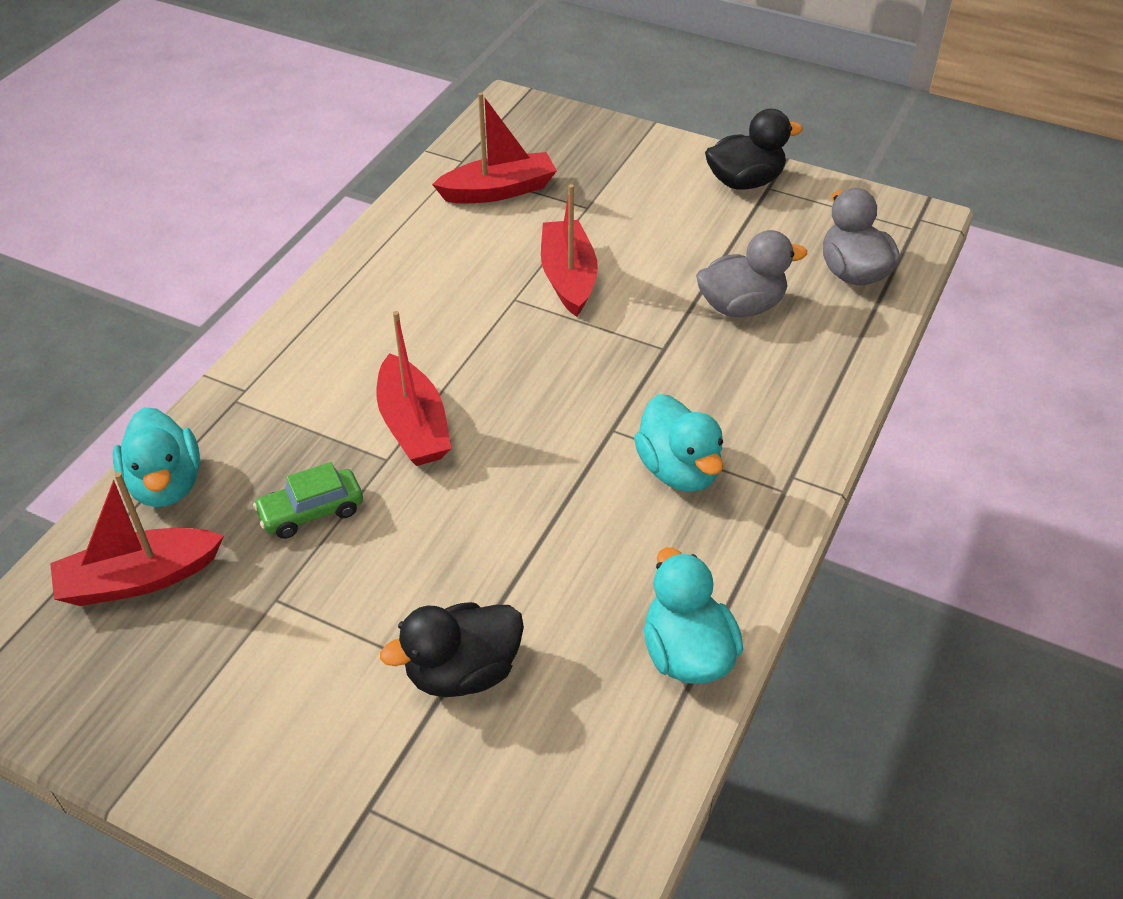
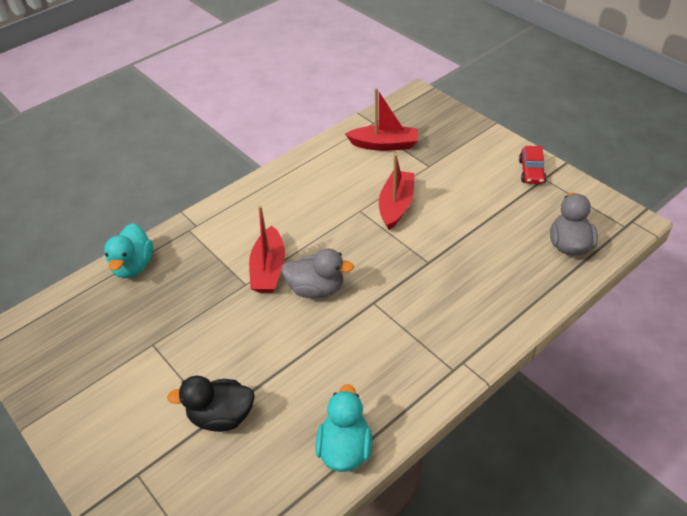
camera: 25 degrees right, 0 degrees up
red boat [50,472,224,606] -> none
green car [253,462,363,539] -> none
turquoise duck [634,394,724,492] -> none
grey duck [696,230,807,317] -> grey duck moved to [281,249,354,298]
black duck [705,109,803,190] -> red car [519,146,547,184]

